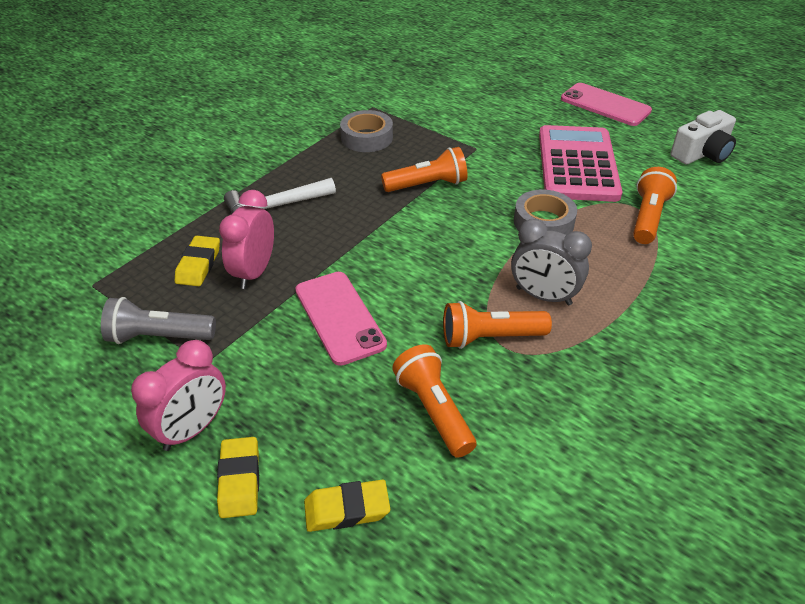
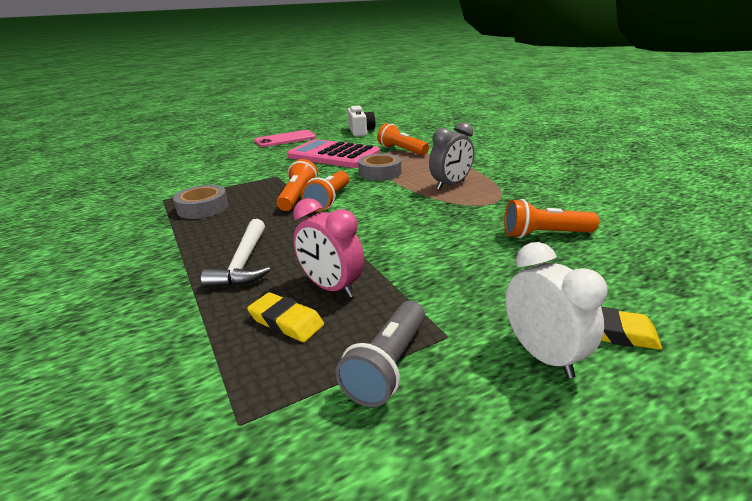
camera: 65 degrees left, 15 degrees down
pink clock [131,340,226,451] -> white clock [506,242,607,378]
pink phone [295,272,387,366] -> none
yellow eraser [304,480,390,532] -> none
orange flashlight [443,301,552,349] -> orange flashlight moved to [302,171,349,212]

